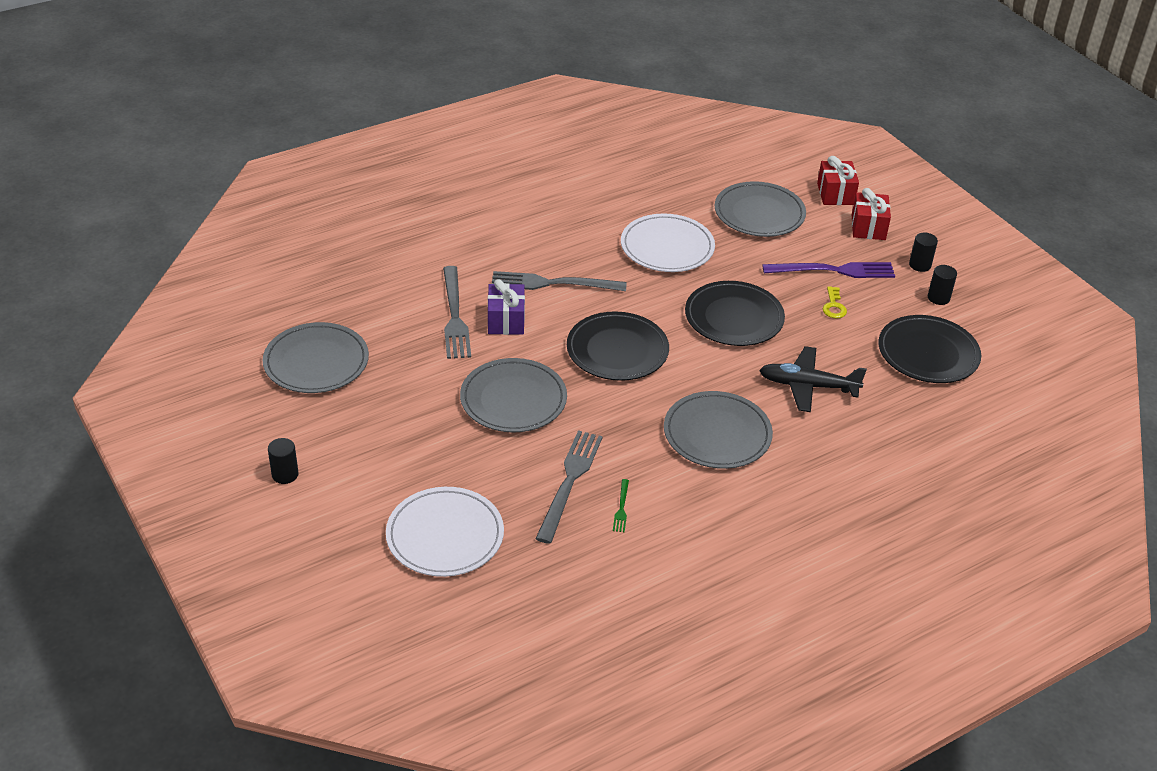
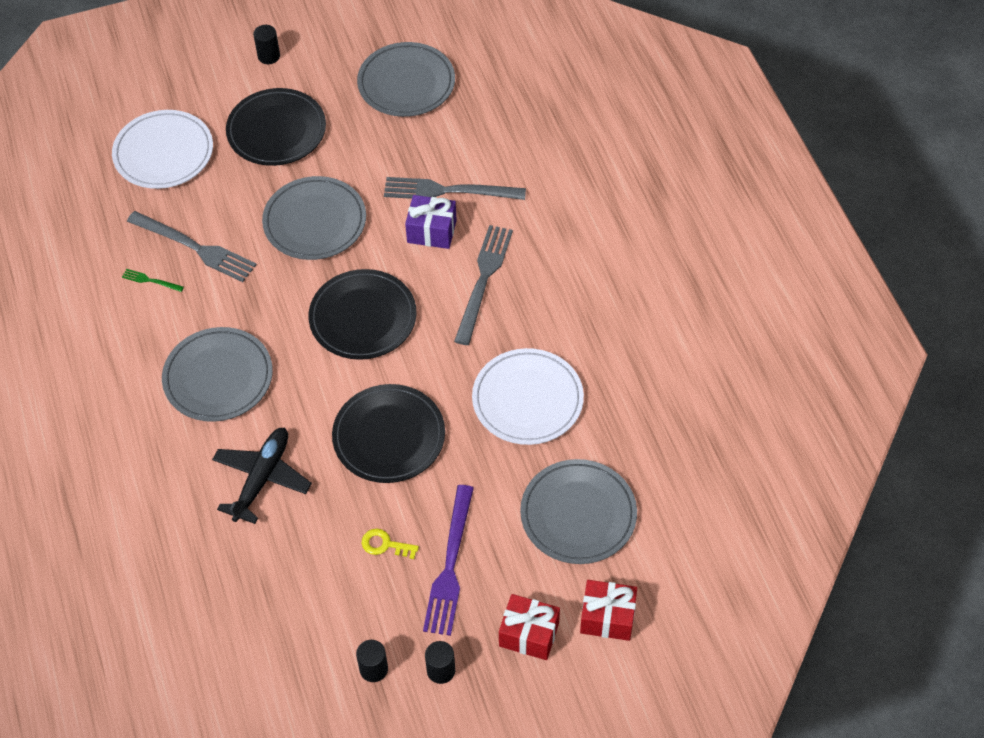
camera: 105 degrees right, 15 degrees up
black plate [878,315,981,383] -> black plate moved to [226,88,326,166]

